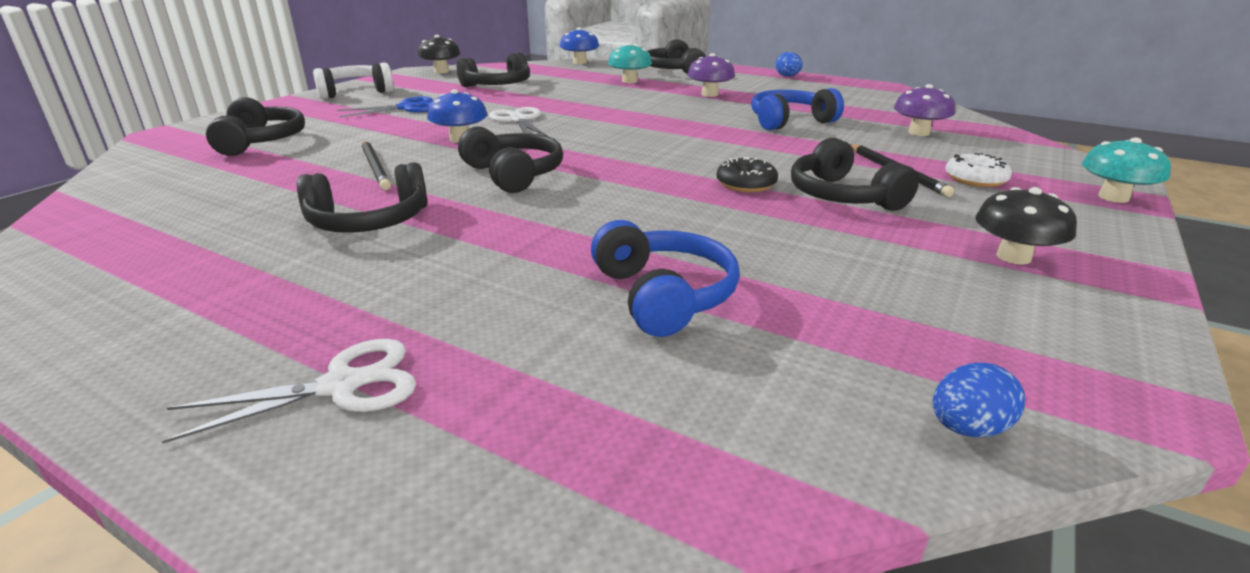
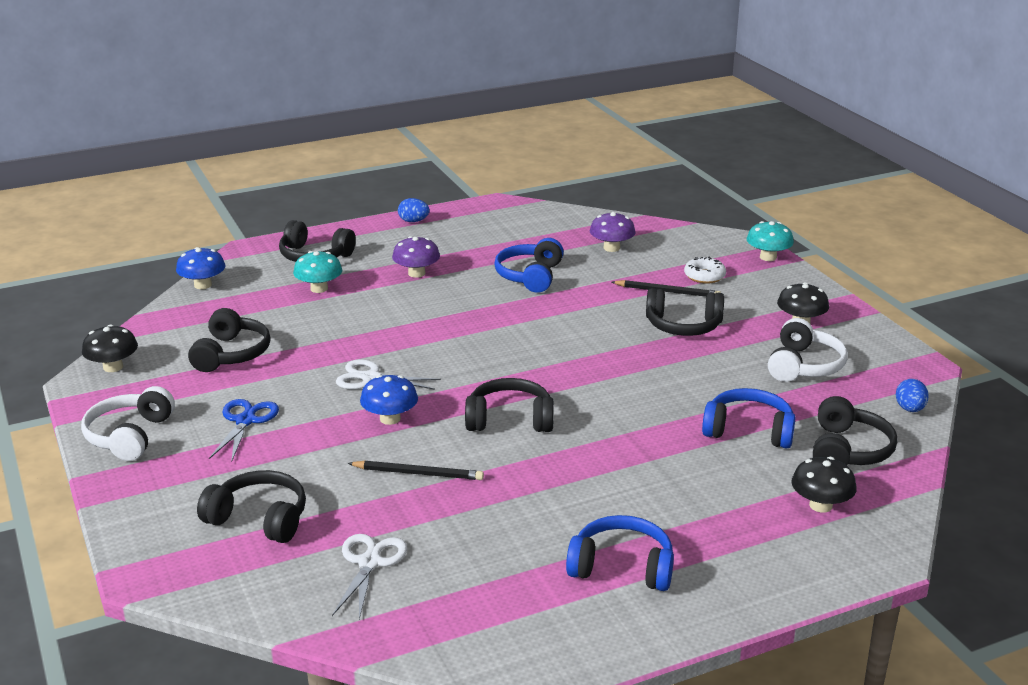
camera: 55 degrees left, 0 degrees up
white scissors [162,339,416,443] -> white scissors moved to [332,534,407,619]
black headphones [297,162,427,233] -> black headphones moved to [813,396,898,465]
black donut [716,157,778,192] -> none
none -> blue headphones [566,515,674,591]
none -> white headphones [768,318,847,382]
none -> black mushroom [791,457,857,513]

